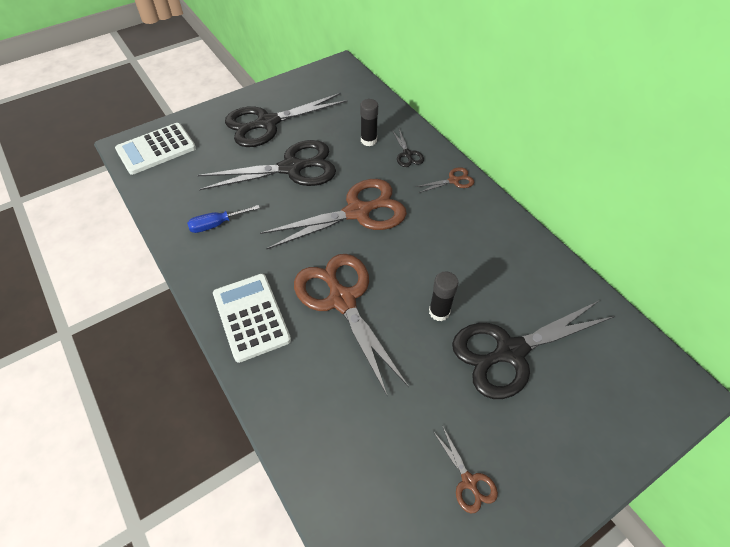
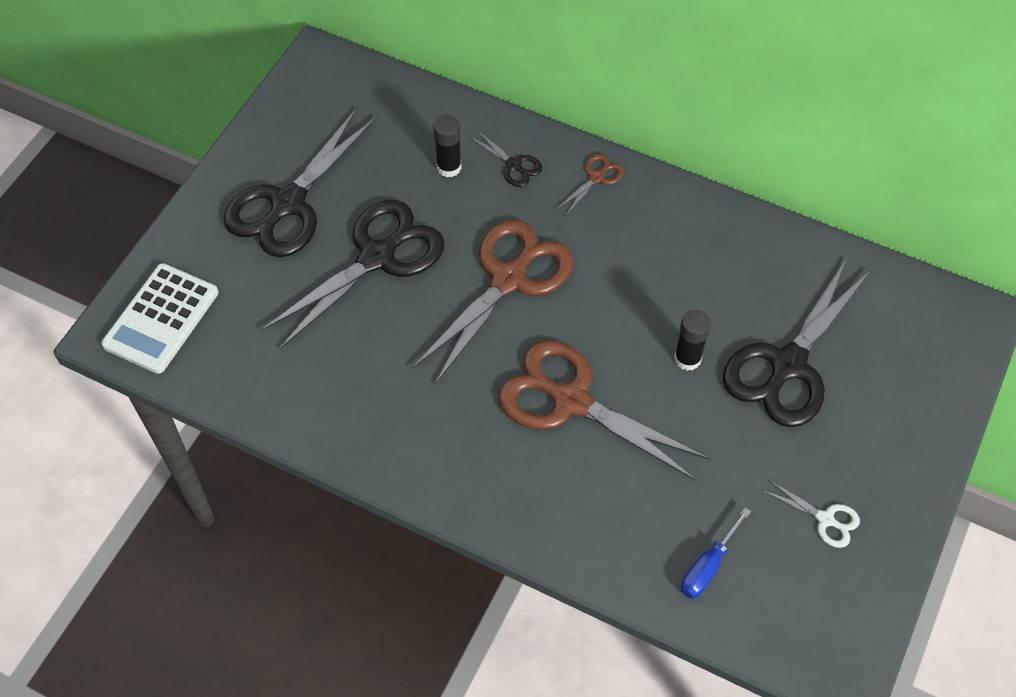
camera: 30 degrees left, 5 degrees up
blue screwdriver [187,205,260,233] -> blue screwdriver moved to [681,507,751,599]
white calculator [213,274,291,363] -> none
brown scissors [433,425,498,513] -> white scissors [762,480,860,548]

